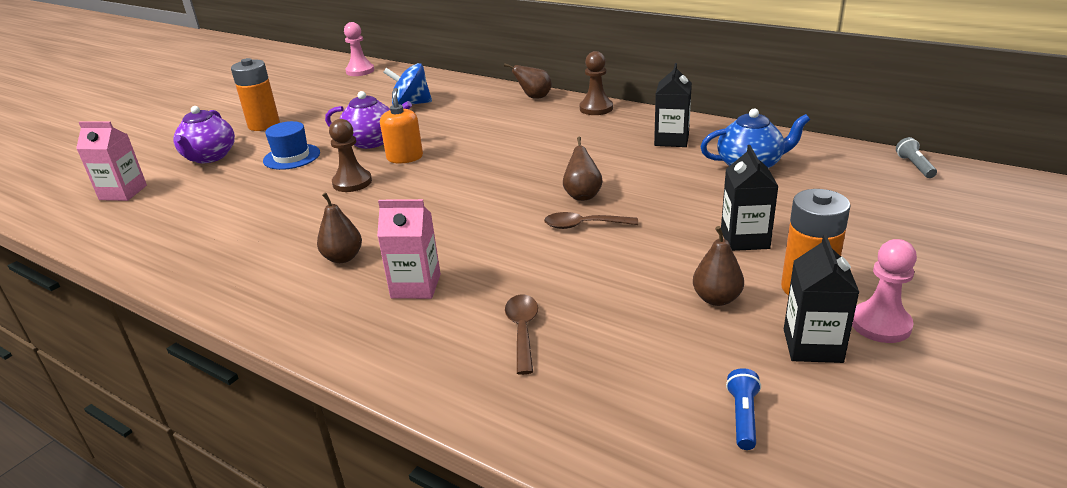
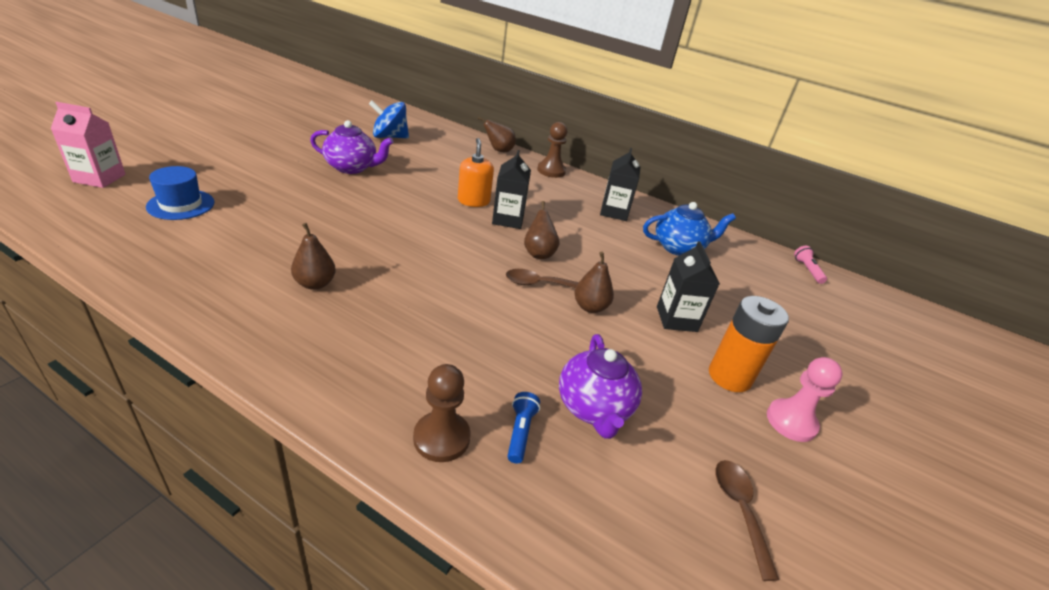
camera: 10 degrees left, 5 degrees up
purple teapot [173,106,235,163] -> purple teapot moved to [559,334,642,439]
orange battery [231,58,280,131] -> none
blue hat [263,121,320,170] -> blue hat moved to [146,166,215,220]
brown pawn [329,119,372,192] -> brown pawn moved to [413,364,471,462]
pink pawn [344,22,374,76] -> none
pink carton [377,199,441,299] -> none
orange soap dispenser [380,88,423,163] -> orange soap dispenser moved to [458,138,494,207]
brown spoon [505,294,538,375] -> brown spoon moved to [715,460,779,581]
brown pear [693,226,744,306] -> brown pear moved to [574,252,614,313]
blue flashlight [726,368,761,450] -> blue flashlight moved to [507,392,540,464]
black carton [784,234,860,363] -> black carton moved to [492,150,531,229]
grey flashlight [896,137,937,178] -> pink flashlight [794,246,827,284]

